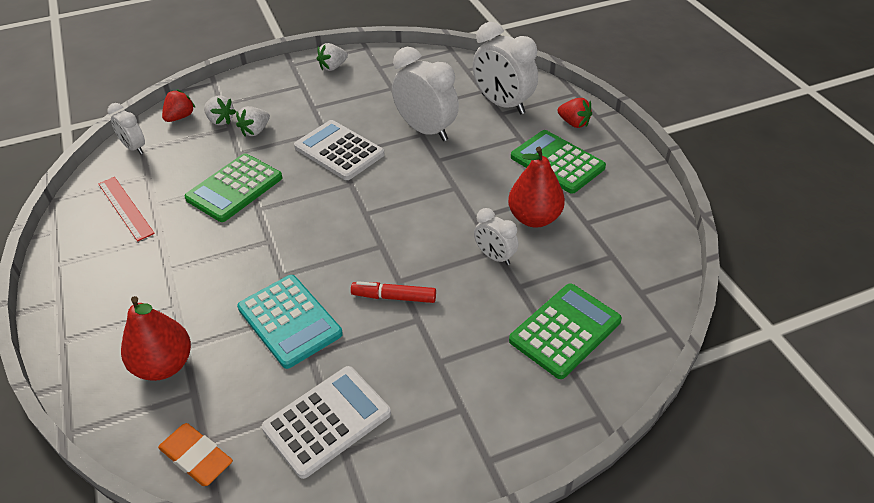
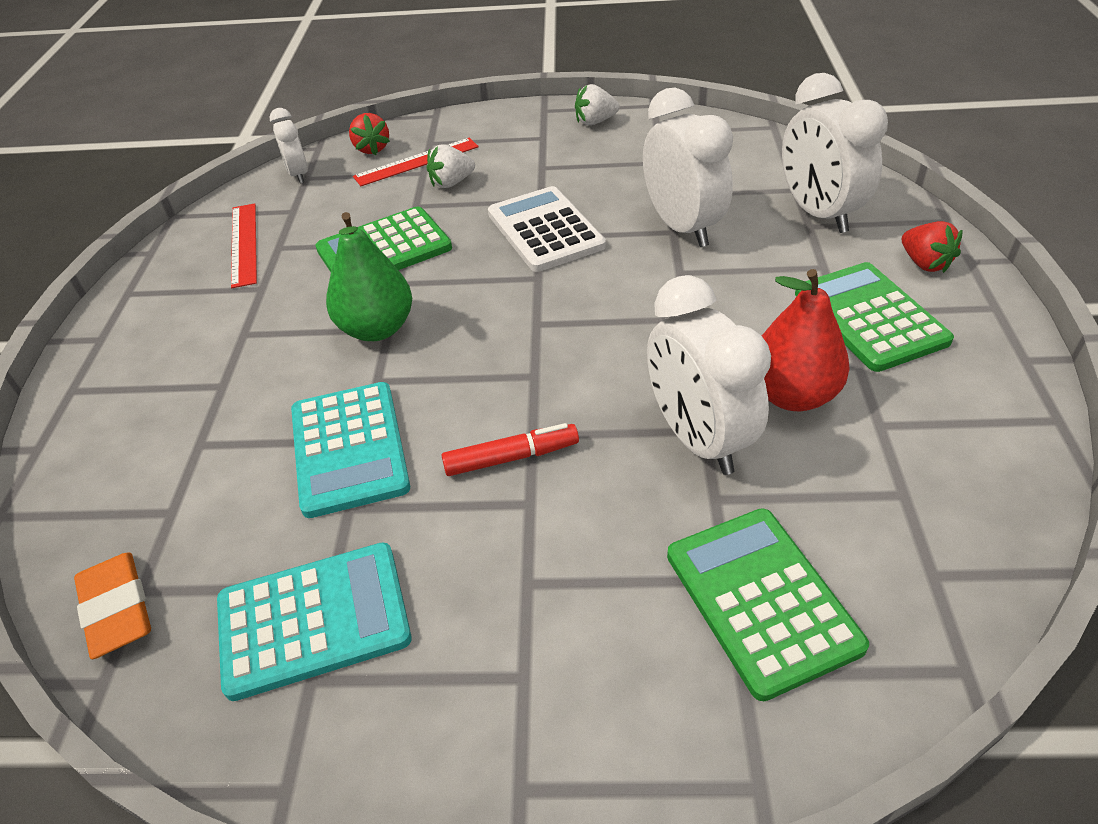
camera: 25 degrees right, 0 degrees up
red pear [121,296,191,381] -> none
red strawberry [162,89,195,122] -> red strawberry turned 105 degrees clockwise [349,113,390,155]
white strawberry [204,96,236,125] -> red ruler [353,138,479,186]
white calculator [262,366,391,479] -> turquoise calculator [217,542,411,701]
red marker [351,281,436,303] -> red marker turned 135 degrees clockwise [442,423,579,476]
white clock [474,208,518,265] -> white clock [647,275,771,475], size x1.82
green calculator [509,283,622,379] -> green calculator turned 90 degrees counterclockwise [667,508,869,701]
none -> green pear [326,212,412,341]

